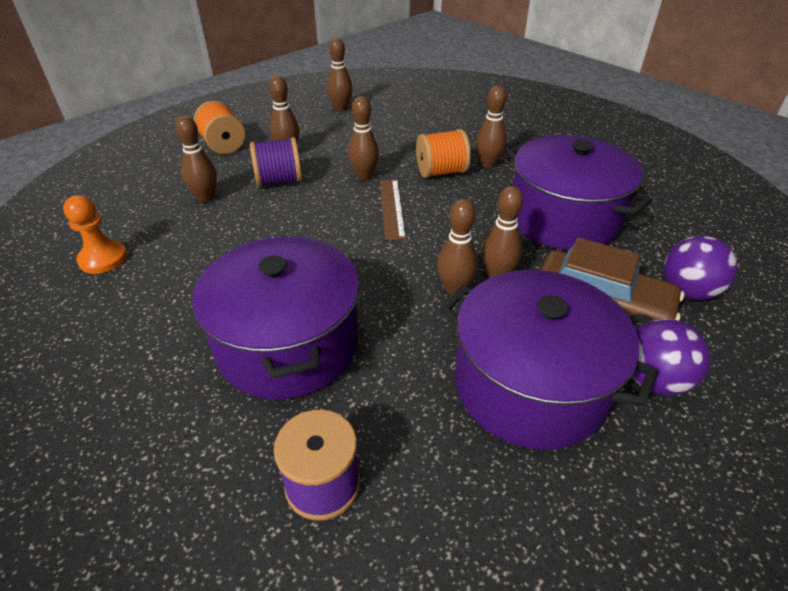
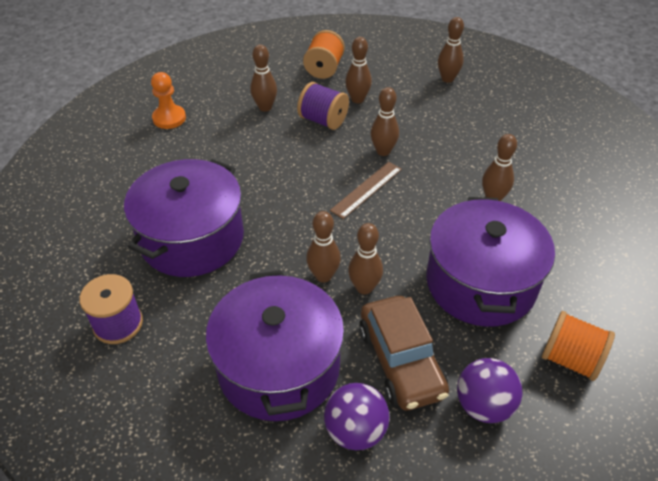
camera: 45 degrees right, 5 degrees up
orange spool [416,129,471,178] -> orange spool moved to [542,311,615,381]

